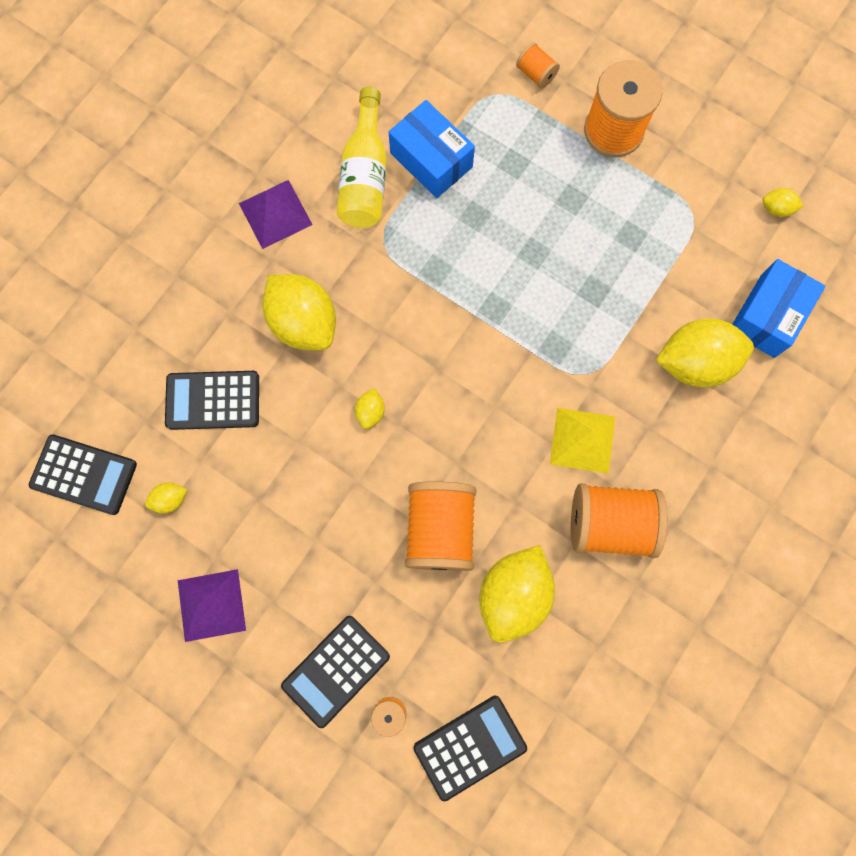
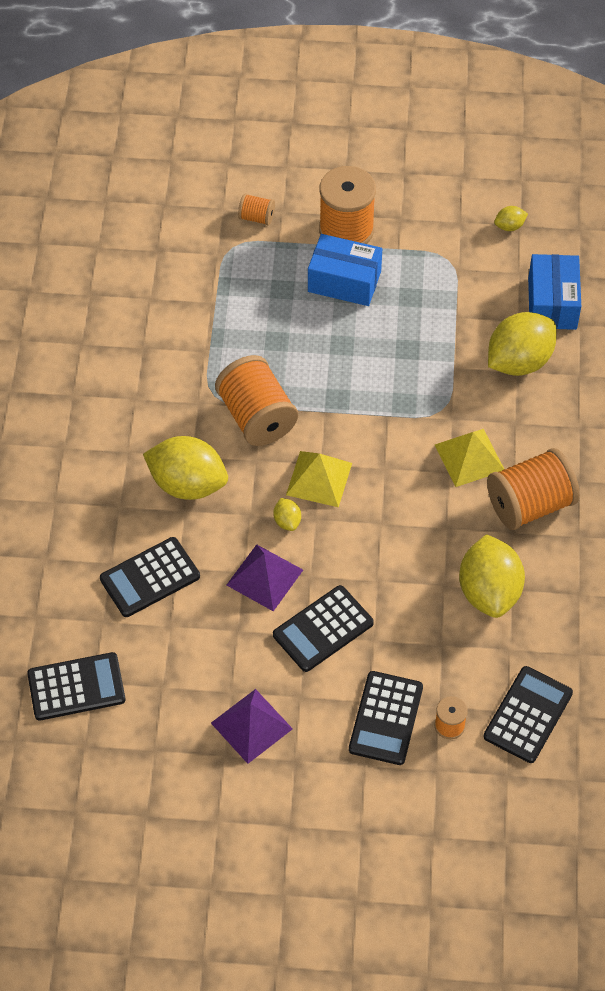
camera: 30 degrees left, 20 degrees down
yellow lemon [145,482,187,514] -> none
purple pyramid [239,180,313,249] -> purple pyramid moved to [227,544,303,611]
yellow bottle [336,87,387,228] -> none
blue box [389,100,475,198] -> blue box moved to [308,234,382,306]
orange spool [405,481,477,571] -> orange spool moved to [215,355,298,446]
none -> black calculator [273,585,374,672]
none -> yellow pyramid [286,451,352,507]

